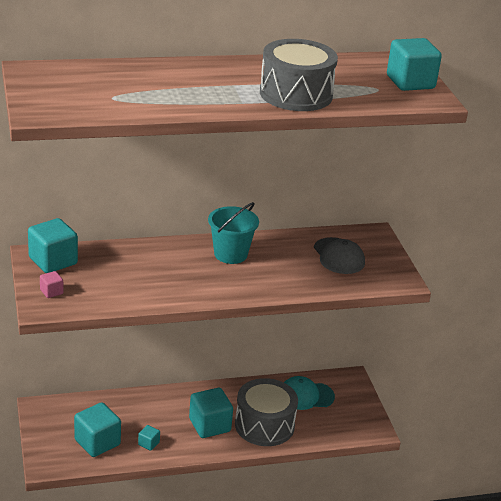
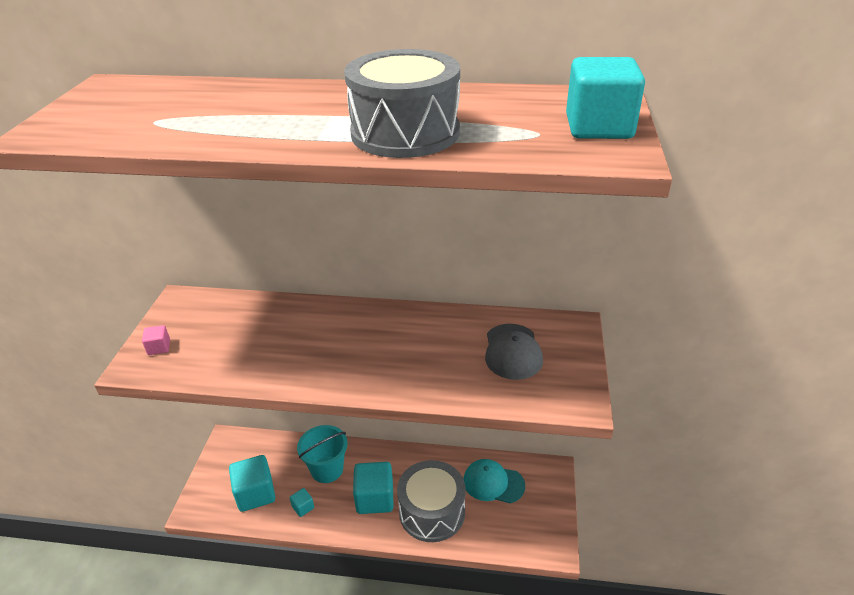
camera: 25 degrees right, 5 degrees up
turquoise cube [28,218,78,273] -> none
turquoise bucket [208,202,259,264] -> turquoise bucket moved to [297,425,347,483]

